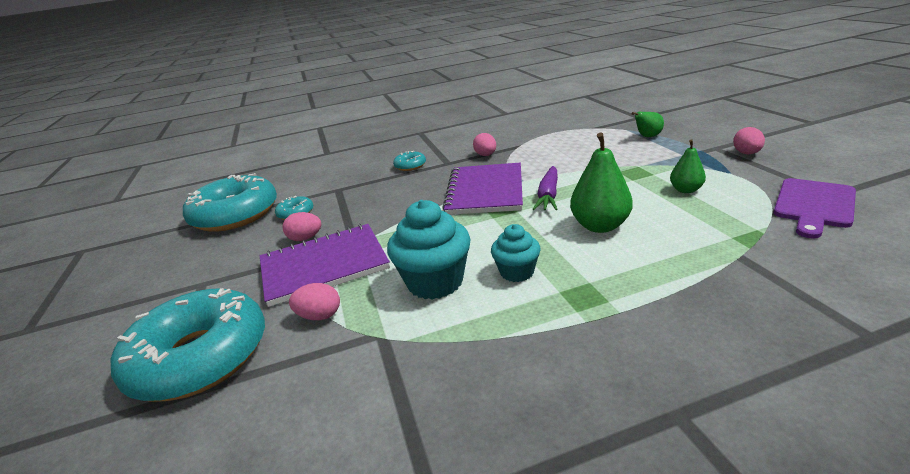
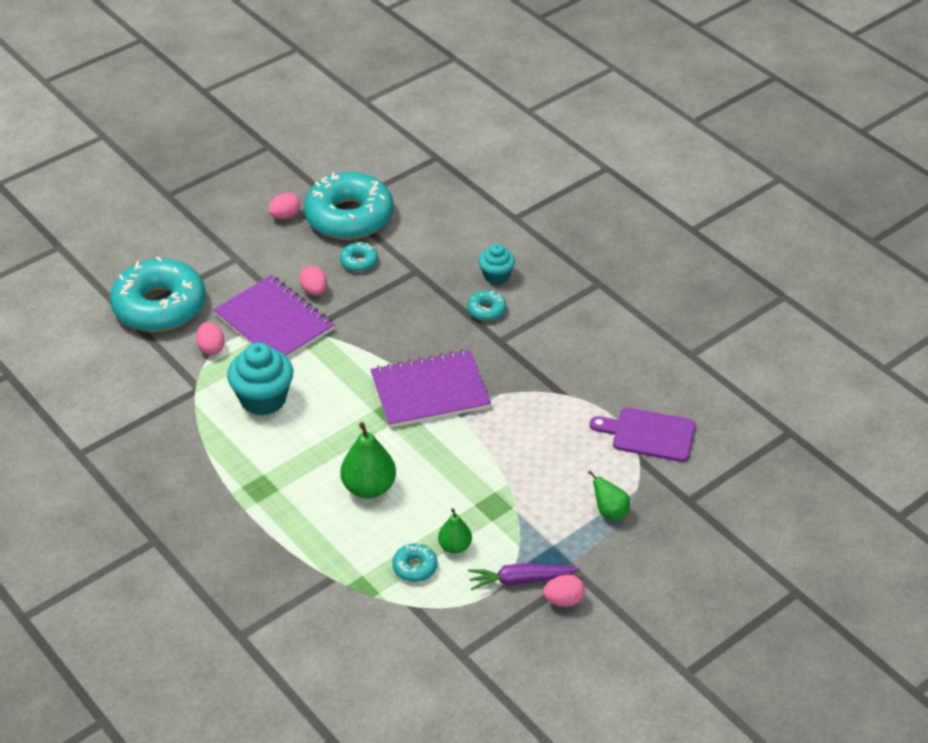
camera: 65 degrees right, 15 degrees up
pink egg [473,133,496,156] -> pink egg moved to [268,193,300,219]
turquoise cupcake [491,224,541,282] -> turquoise cupcake moved to [479,243,515,285]
purple carrot [532,166,558,210] -> purple carrot moved to [468,563,580,590]
purple cutting board [774,178,856,239] -> purple cutting board moved to [590,408,696,462]
none -> turquoise donut [392,543,438,582]

